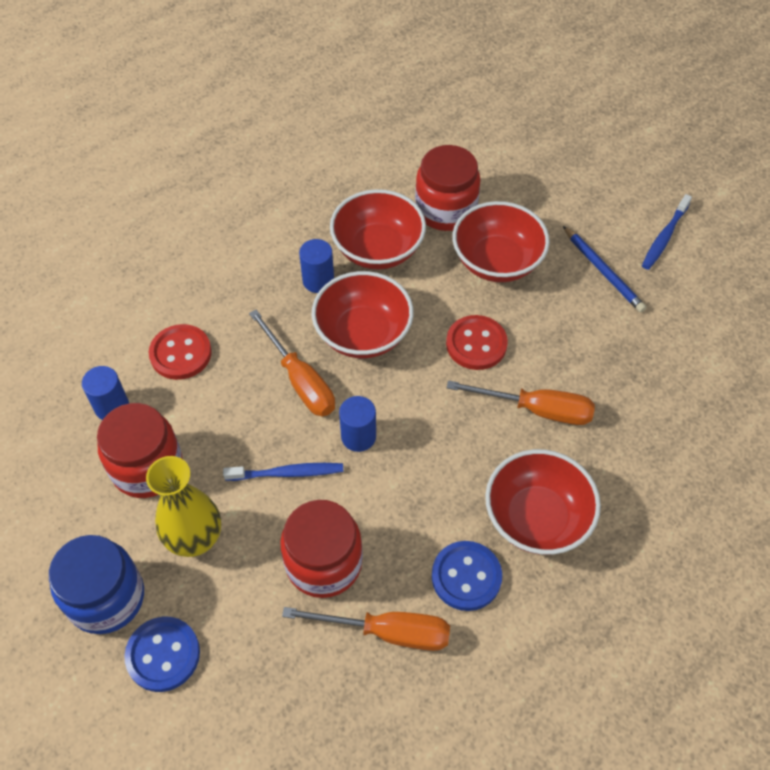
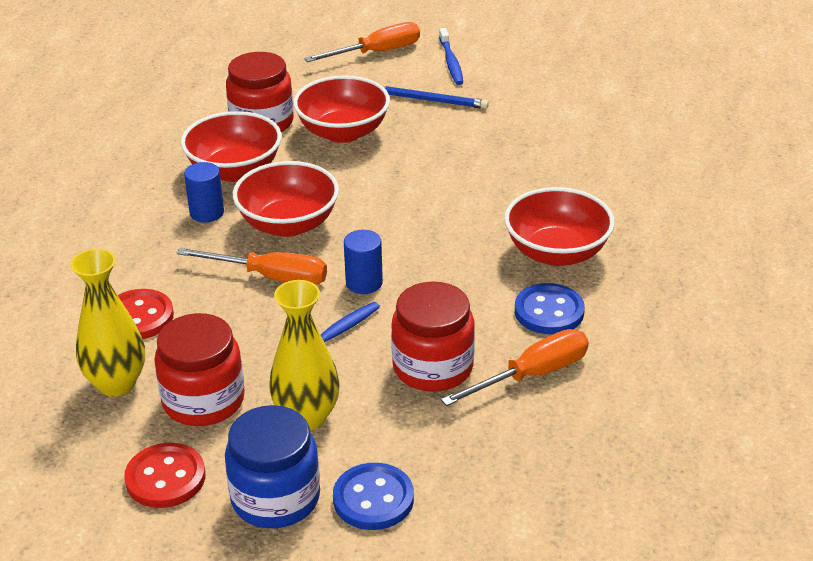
camera: 40 degrees left, 20 degrees down
blue cylinder [82,366,129,420] -> yellow vase [71,249,145,396]
red button [446,315,508,370] -> red button moved to [124,443,205,508]
orange screwdriver [447,380,595,425] -> orange screwdriver moved to [304,22,420,62]

